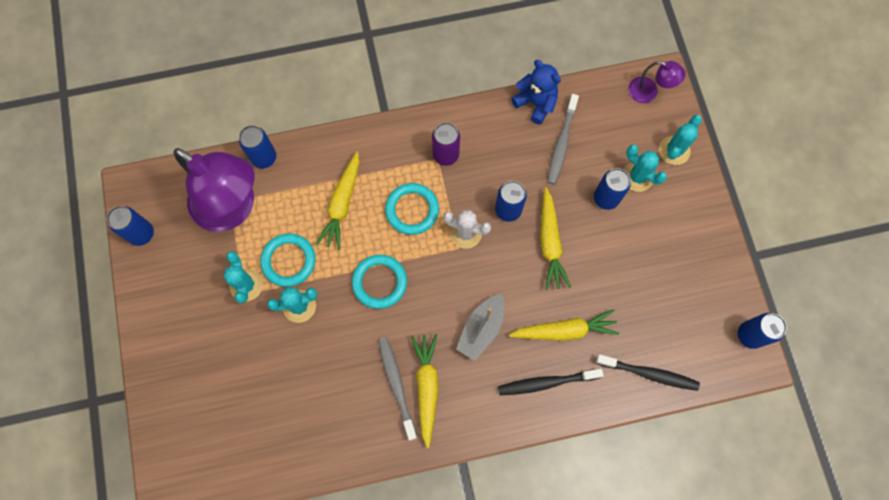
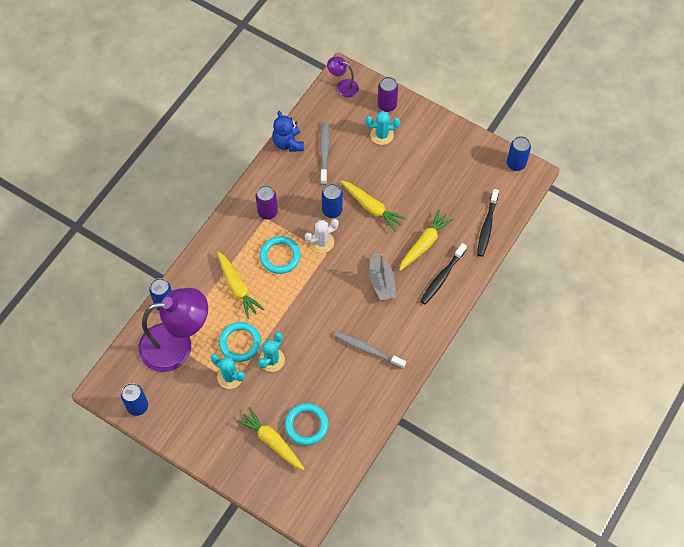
camera: 45 degrees left, 10 degrees down
turquoise ring [352,255,407,309] -> turquoise ring moved to [285,403,329,445]
yellow carrot [411,334,438,448] -> yellow carrot moved to [236,407,304,470]
blue teddy bear [511,60,561,124] -> blue teddy bear turned 105 degrees counterclockwise [272,111,304,152]
grey toothbrush [548,94,579,185] -> grey toothbrush turned 150 degrees counterclockwise [320,121,330,185]
blue can [594,168,631,210] -> none
black toothbrush [596,354,700,391] -> black toothbrush turned 135 degrees clockwise [477,189,499,257]
purple lamp [628,61,685,103] -> purple lamp turned 135 degrees counterclockwise [327,57,359,97]
turquoise cactus [659,115,702,165] -> purple can [378,77,398,112]

